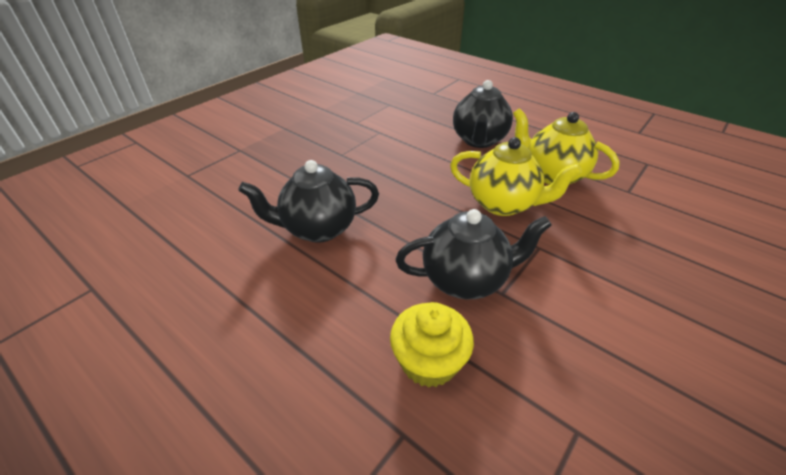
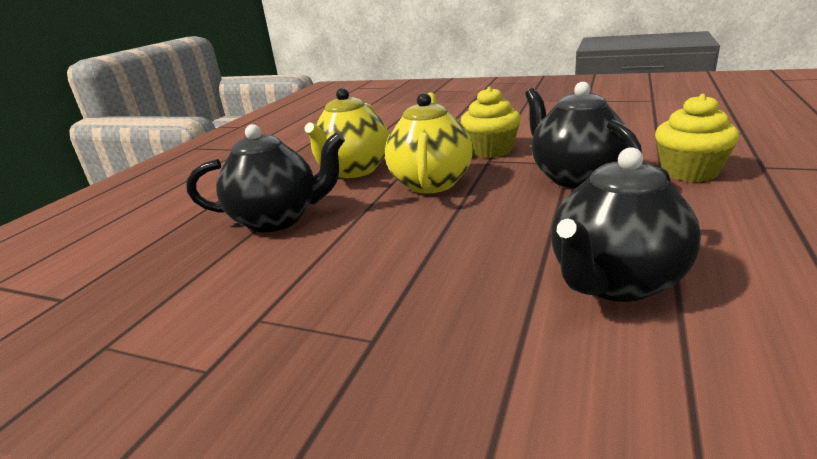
camera: 105 degrees left, 15 degrees down
black teapot [238,160,379,243] -> black teapot turned 75 degrees clockwise [551,147,701,302]
none -> yellow cupcake [460,86,521,158]

